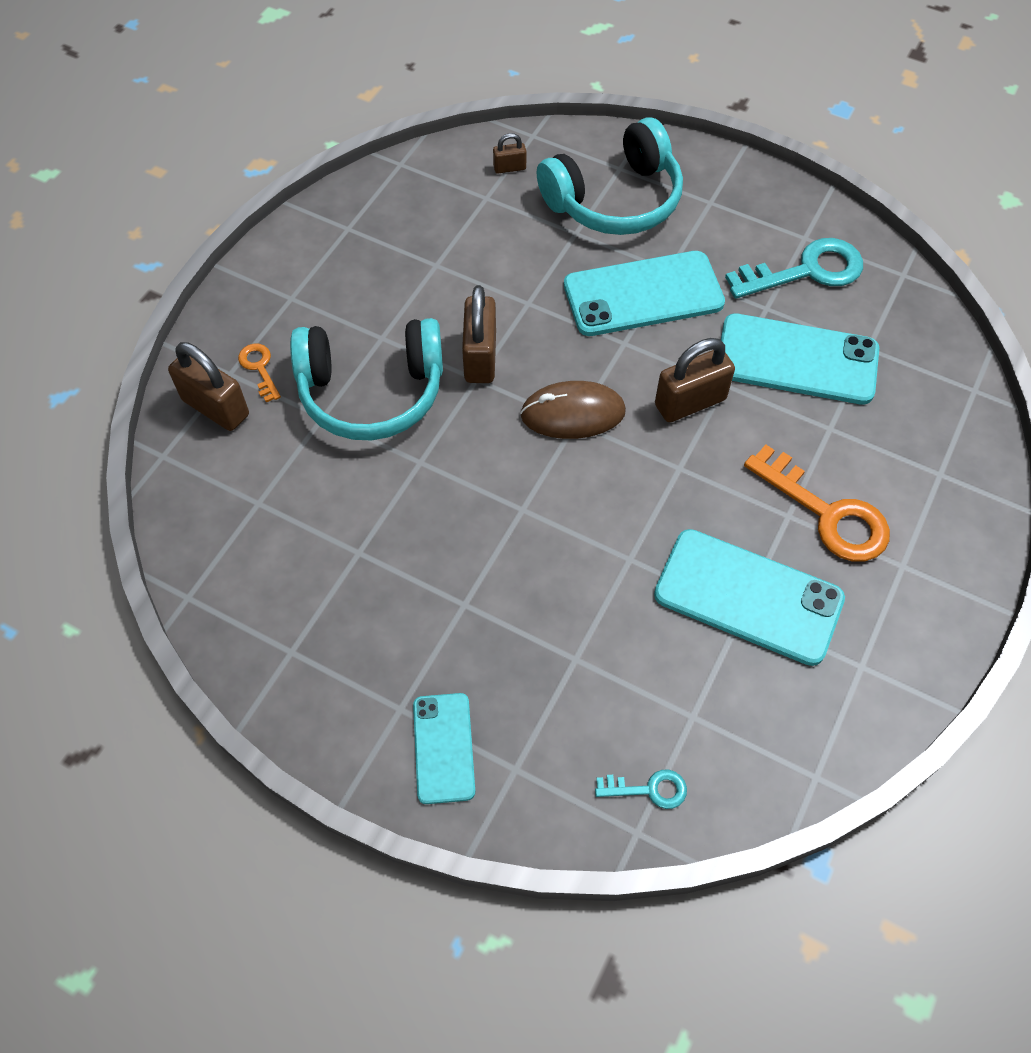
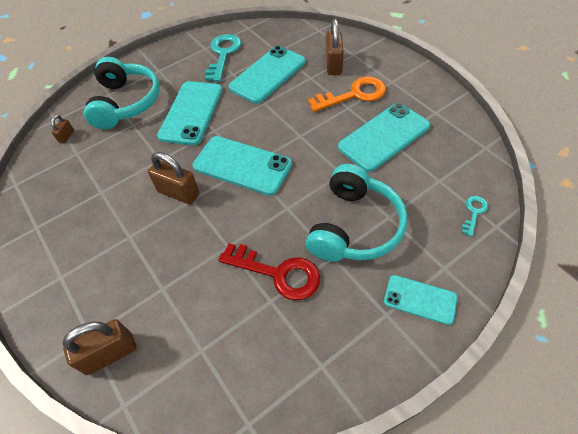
camera: 60 degrees left, 5 degrees down
orange key [238,344,281,402] -> none
turquoise headphones [290,318,443,440] -> turquoise headphones moved to [306,164,407,262]
brown mouse [520,381,626,439] -> turquoise phone [192,136,292,196]
brown padlock [655,338,735,422] -> brown padlock moved to [325,19,344,75]
none -> red key [219,243,320,300]

